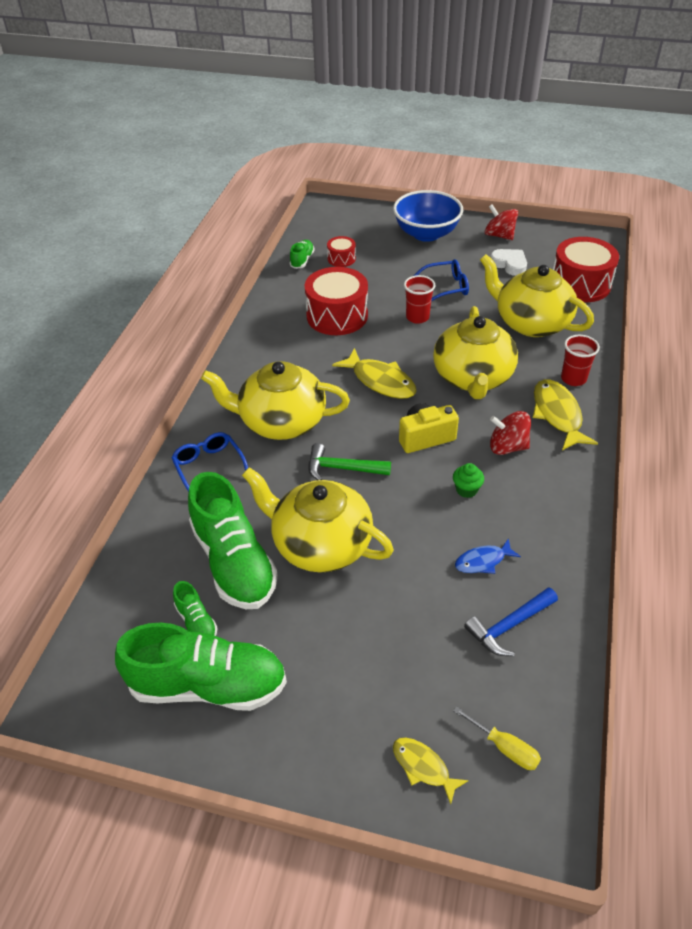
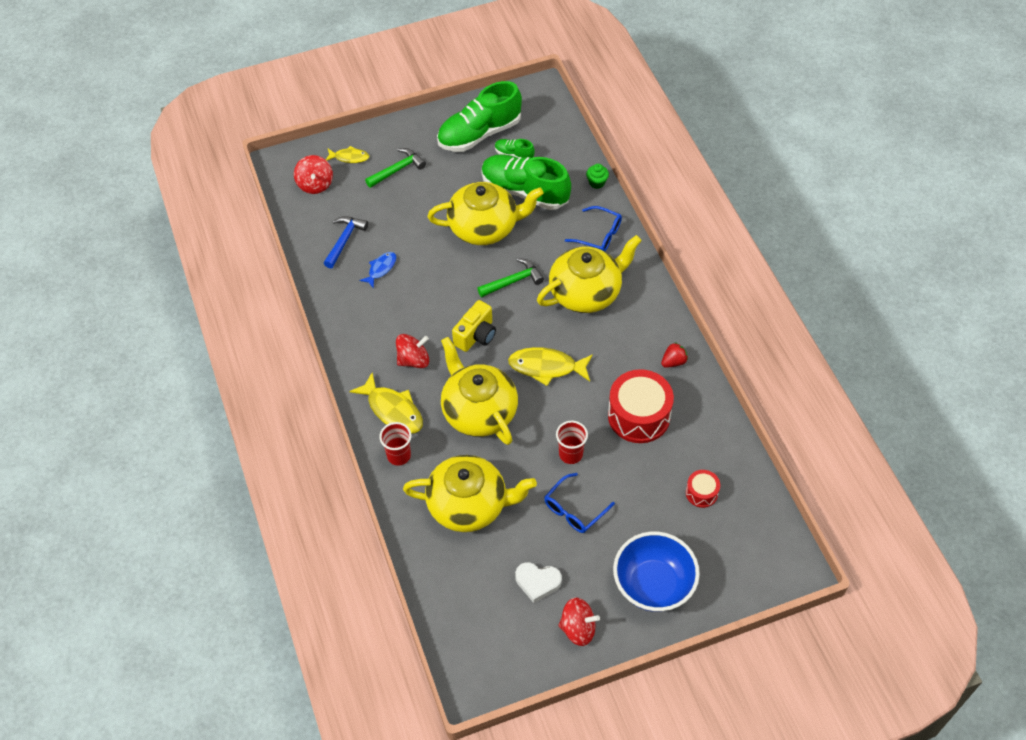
camera: 145 degrees right, 10 degrees up
green shoe [289,240,315,269] -> none
green cupcake [453,463,484,498] -> green cupcake moved to [586,164,609,189]
yellow screwdriver [453,706,541,770] -> red spinning top [294,155,333,194]
red drum [553,237,619,302] -> none
none -> green hammer [365,148,426,188]
none -> red strawberry [661,342,688,368]

